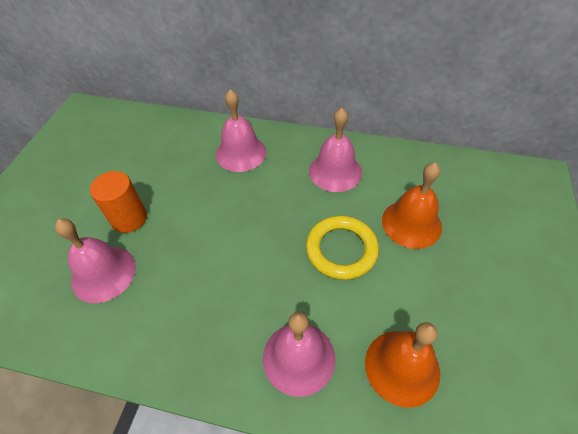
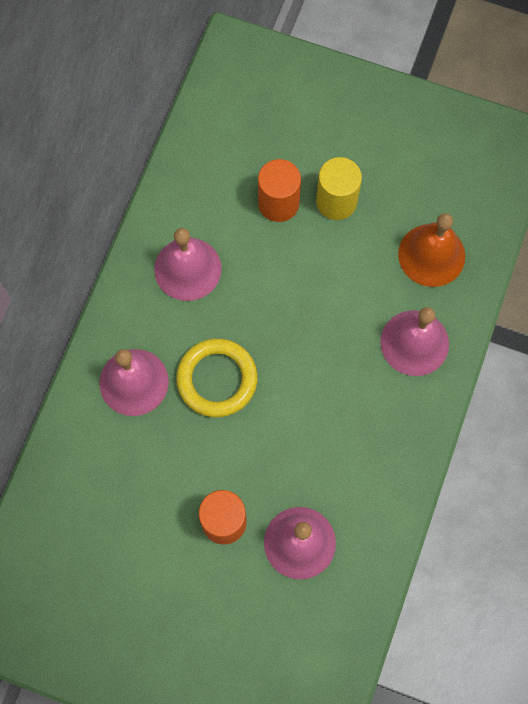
camera: 85 degrees left, 20 degrees up
yellow ring [306,216,379,280] -> yellow ring moved to [176,339,258,417]
orange bell [382,162,442,249] -> orange cylinder [258,159,301,222]
none -> yellow cylinder [316,157,362,220]

